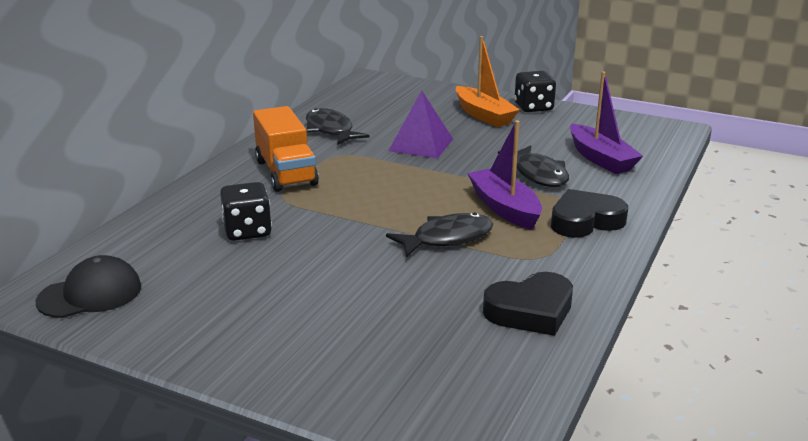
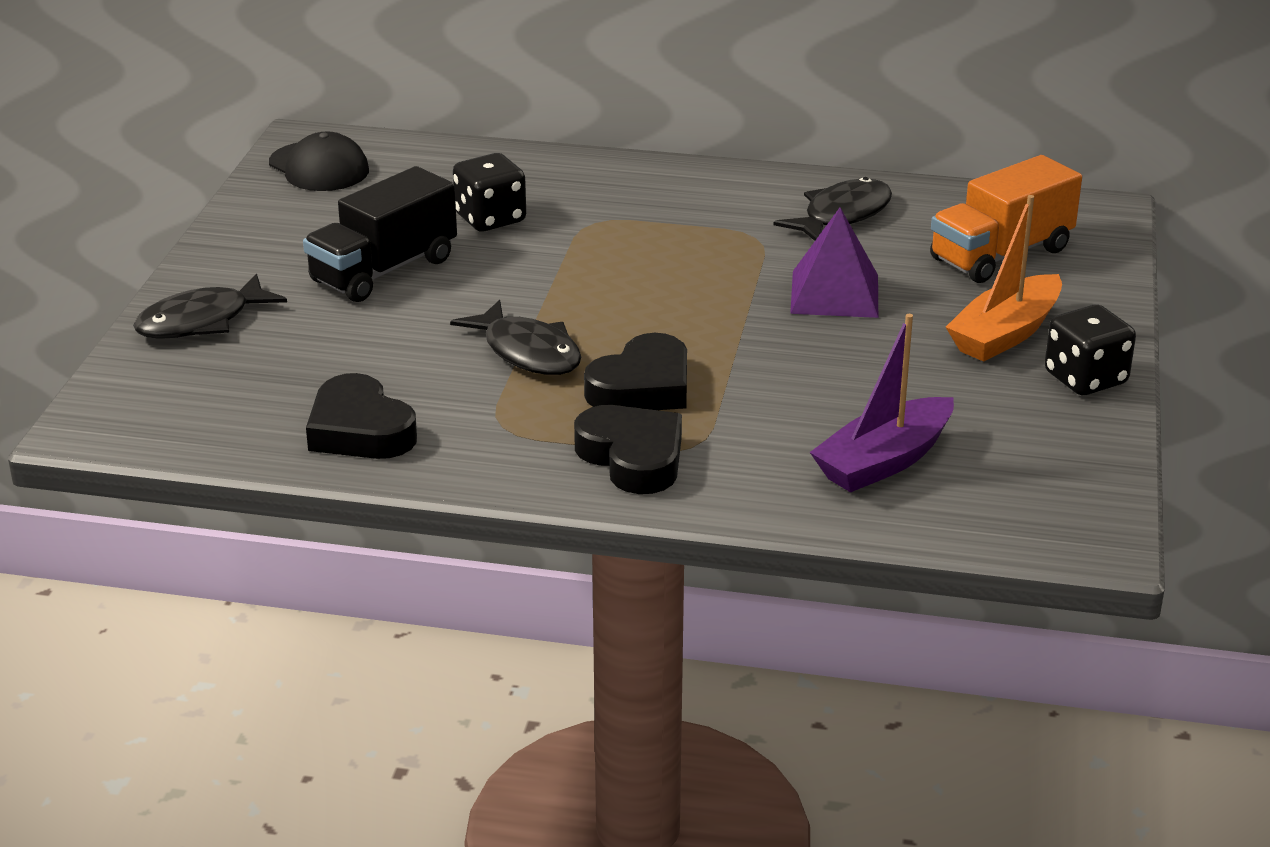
camera: 75 degrees right, 5 degrees up
orange truck [253,106,319,192] -> orange truck moved to [930,155,1082,283]
purple boat [467,120,542,230] -> black heart [584,333,687,410]
black fish [498,145,569,187] -> black fish moved to [133,274,287,339]
none -> black truck [303,166,457,302]

